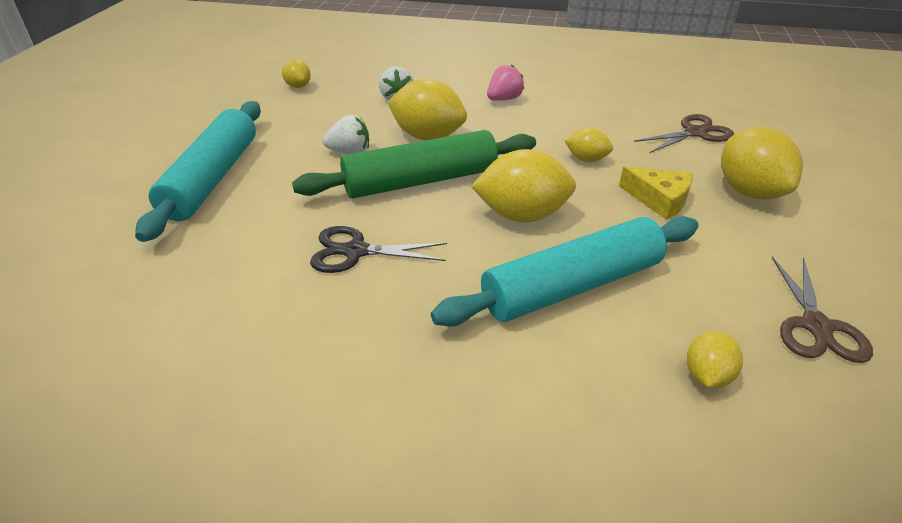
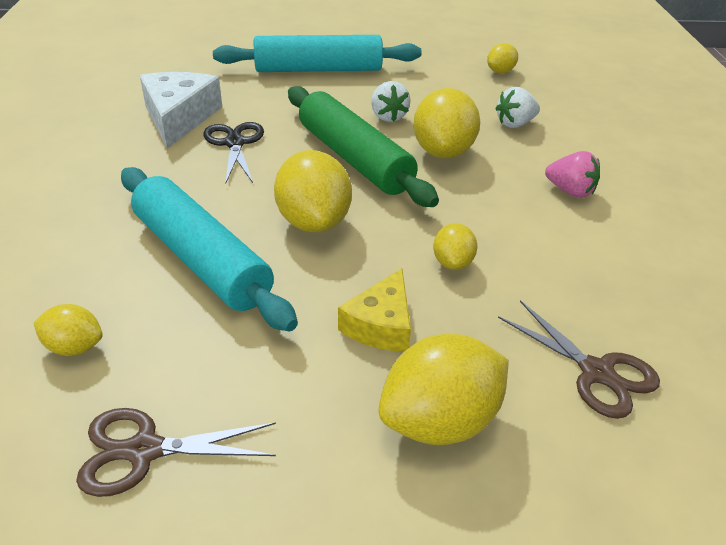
camera: 75 degrees right, 0 degrees up
none -> white cheese [140,72,222,149]

